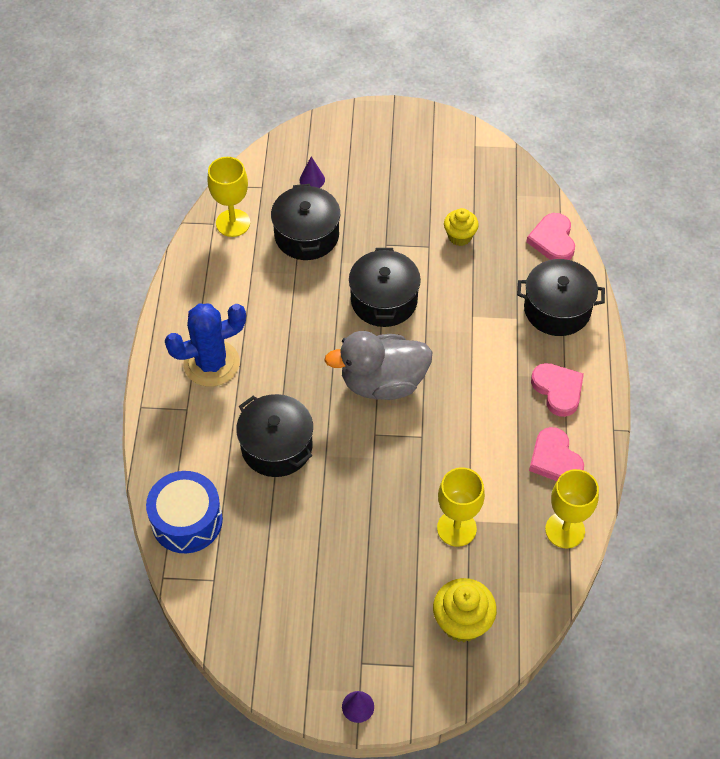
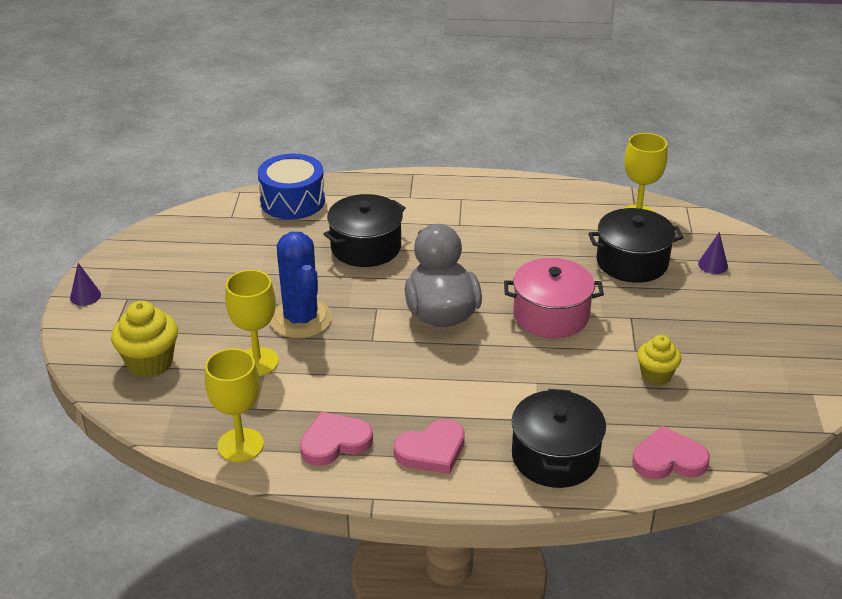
camera: 90 degrees right, 20 degrees down
blue cactus [165,304,246,387] -> blue cactus moved to [270,232,332,339]
black pot [349,248,421,327] -> pink pot [504,258,604,338]

